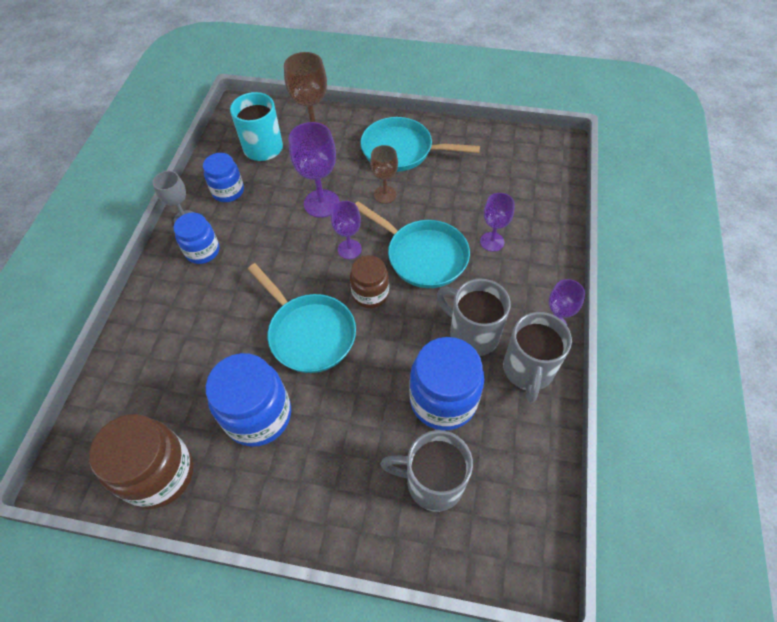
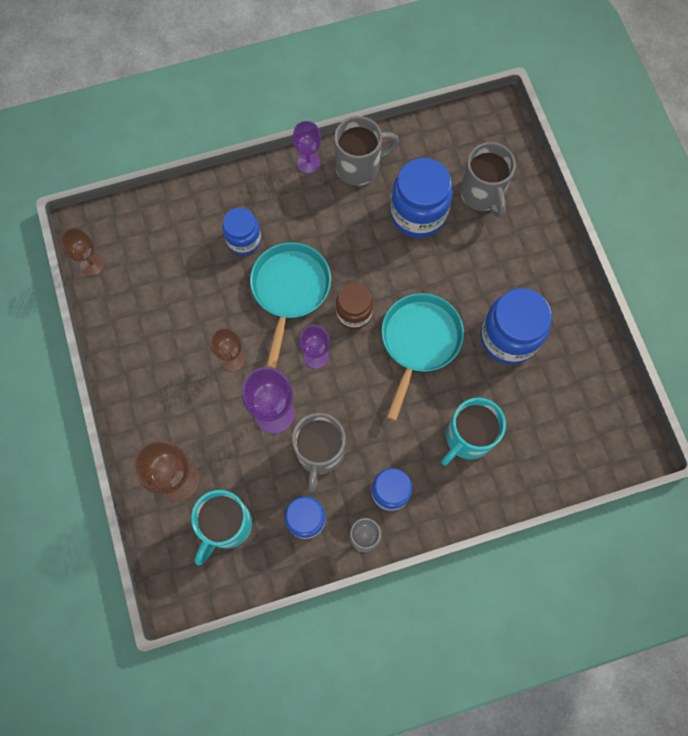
camera: 120 degrees left, 15 degrees up
brown jar [89,414,194,509] -> none
turquoise pan [360,117,480,172] -> none
grey mug [437,279,511,356] -> grey mug moved to [292,413,345,493]
purple goblet [480,193,514,252] -> blue jar [223,208,261,255]
none -> brown goblet [60,228,105,276]
none -> turquoise mug [441,398,506,465]

